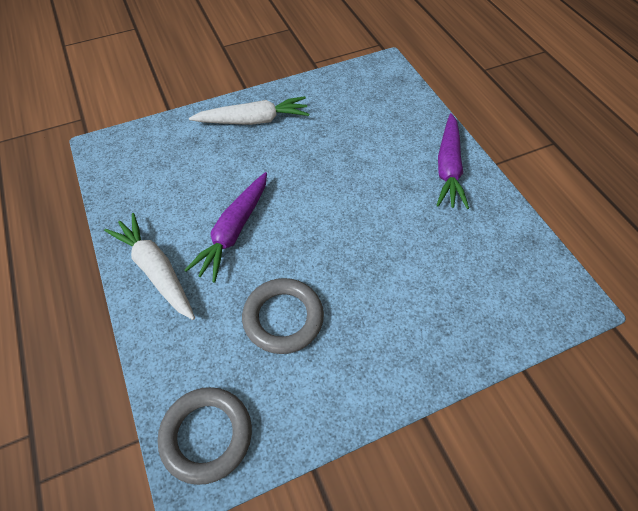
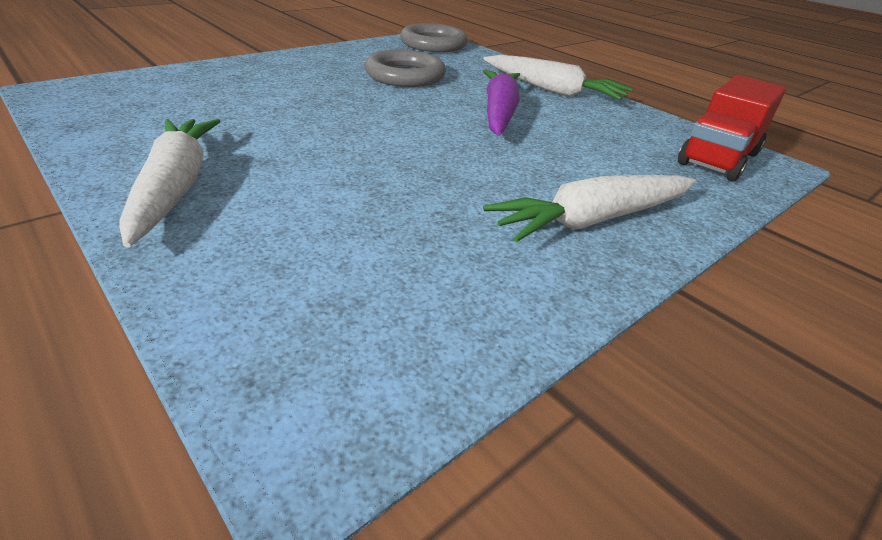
camera: 160 degrees right, 20 degrees down
purple carrot [437,113,469,209] -> white carrot [119,119,221,248]
none -> red truck [678,75,786,181]

